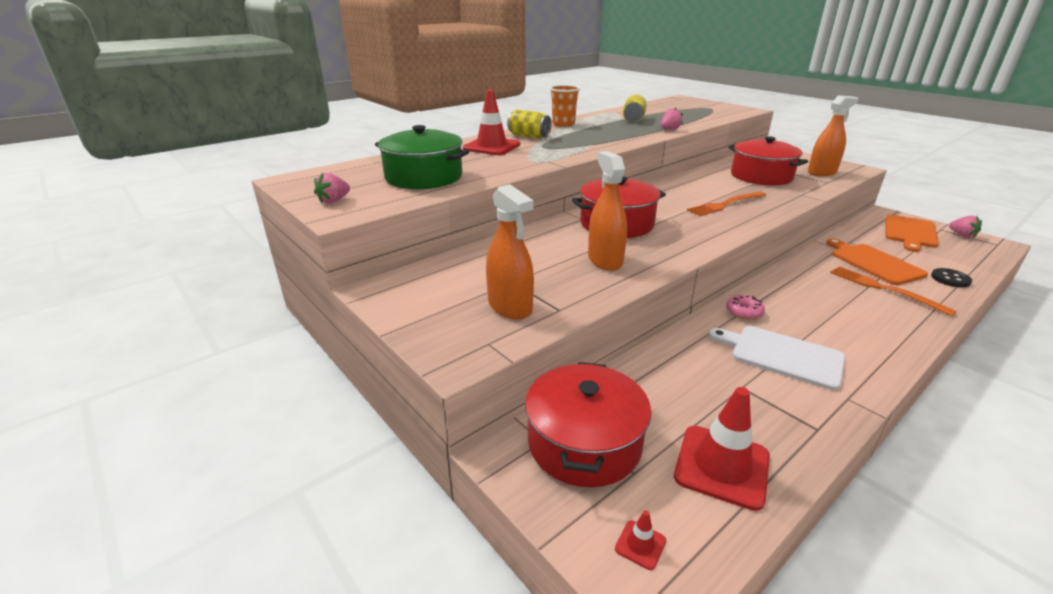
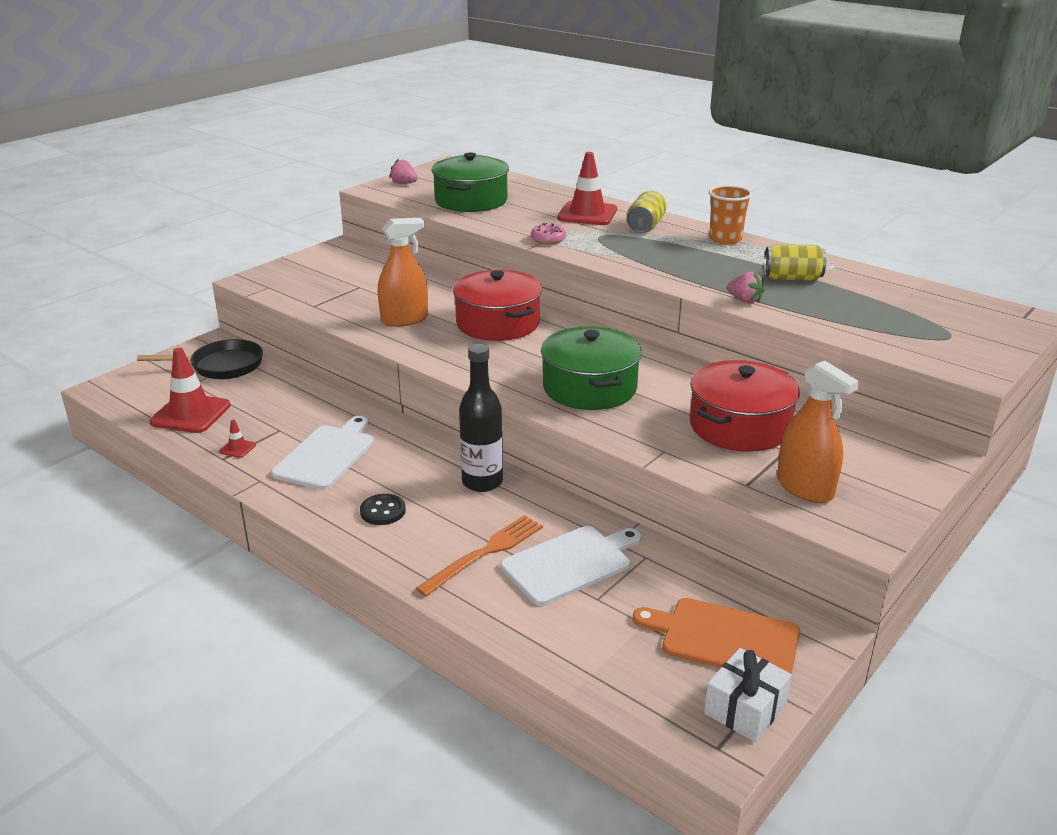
camera: 80 degrees right, 0 degrees up
orange spray bottle [486,184,534,320] -> none
red pot [525,362,651,487] -> black pan [137,339,263,379]
red traffic cone [615,511,666,570] -> red traffic cone moved to [219,419,256,458]
orange fork [687,191,766,216] -> green pot [541,327,642,410]
pink donut [726,295,765,320] -> pink donut moved to [531,223,566,244]
orange cutting board [826,238,928,285] -> white cutting board [500,526,641,606]
black button [931,268,972,288] -> black button moved to [360,494,406,525]
pink strawberry [949,216,982,238] -> white gift [704,648,792,742]
none -> black bottle [459,344,503,492]

